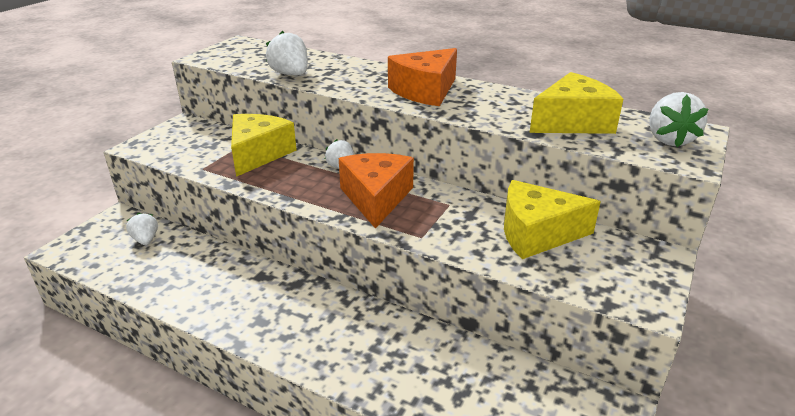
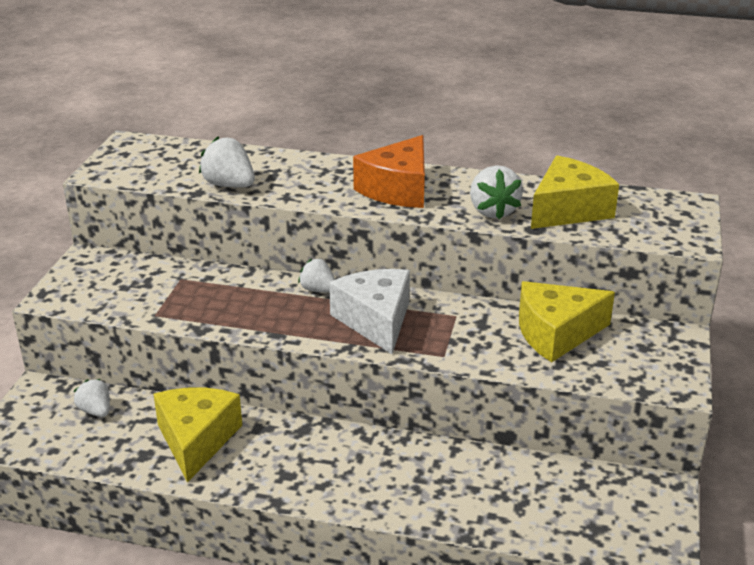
camera: 15 degrees left, 0 degrees up
yellow cheese [231,114,297,177] -> yellow cheese moved to [153,388,242,483]
orange cheese [339,153,414,229] -> white cheese [329,269,410,354]
white strawberry [650,92,709,147] -> white strawberry moved to [470,165,523,220]

